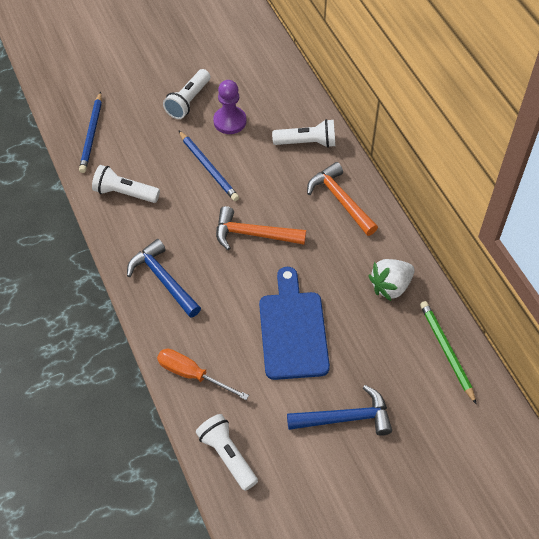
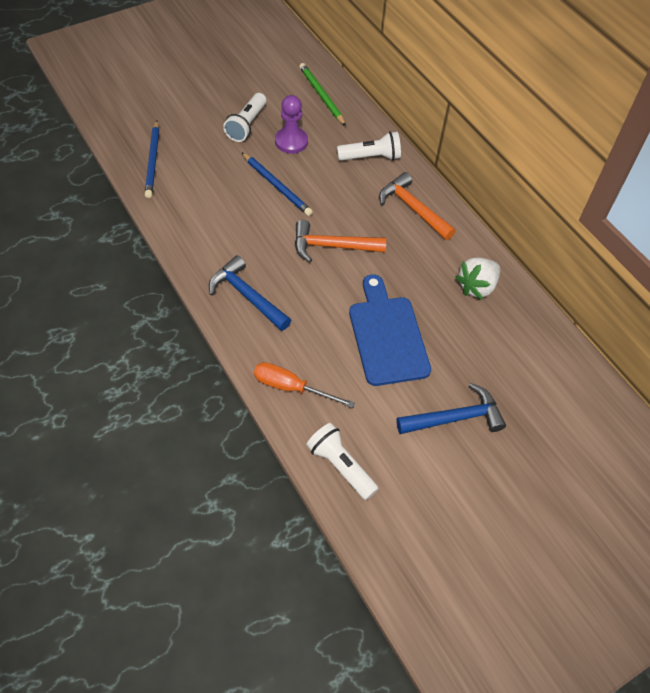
camera: 10 degrees left, 0 degrees up
white flashlight [92,165,160,203] -> none
green pencil [420,301,476,404] -> green pencil moved to [299,63,346,126]

